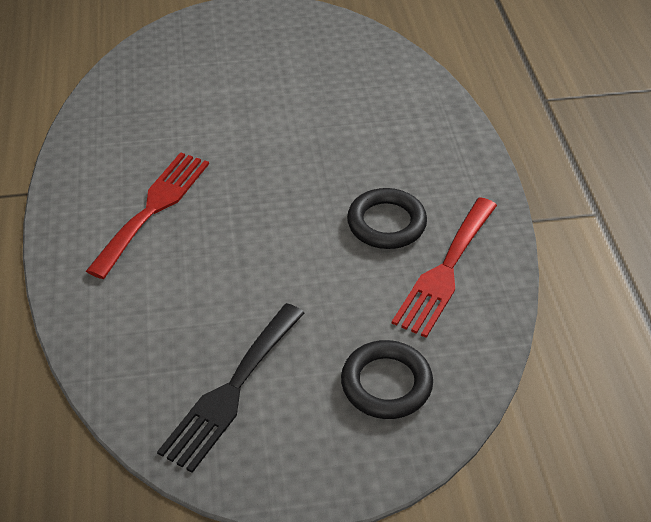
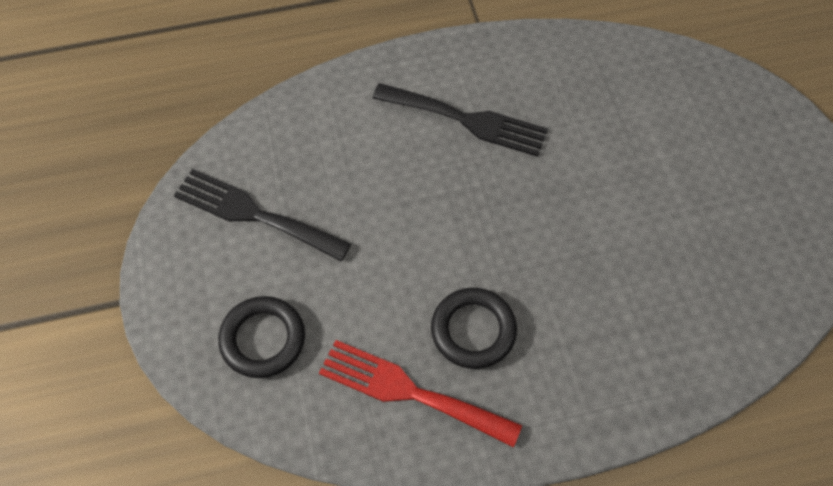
camera: 85 degrees right, 15 degrees up
red fork [86,152,209,279] -> black fork [372,83,548,157]

